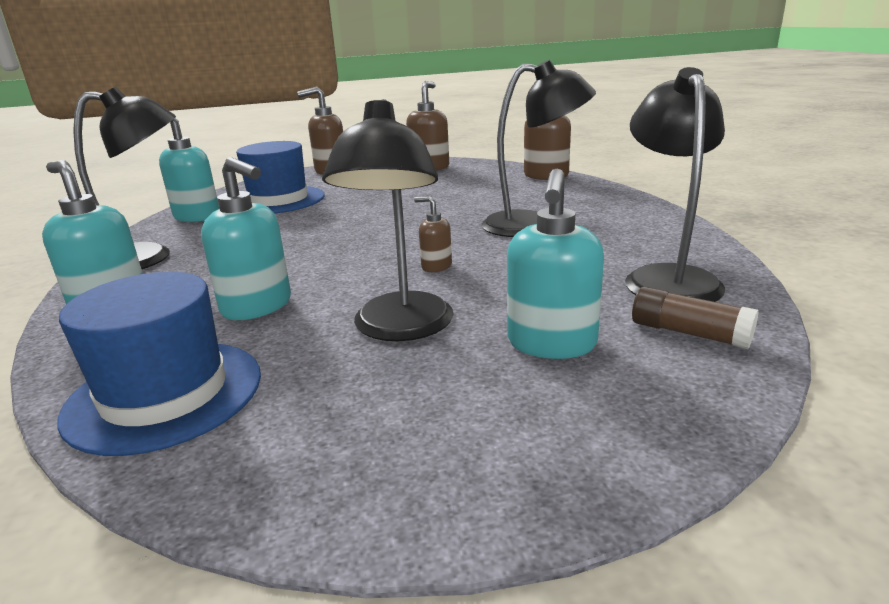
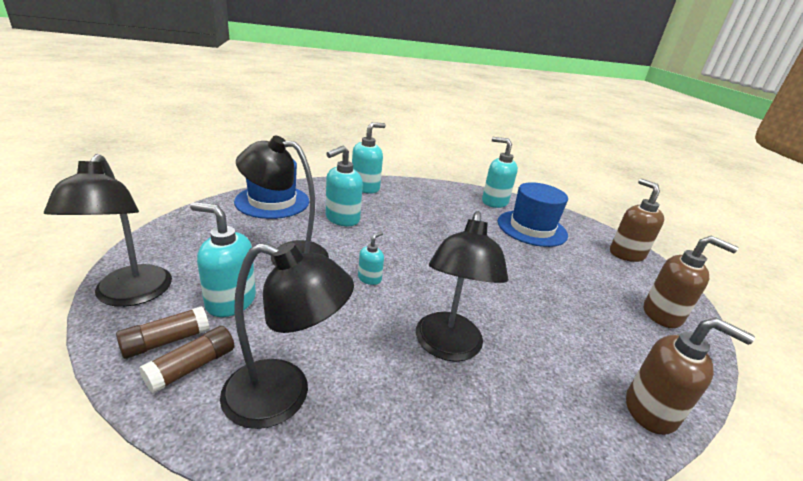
camera: 90 degrees right, 5 degrees up
black lamp [73,86,176,269] -> black lamp moved to [44,154,172,307]
brown soap dispenser [414,196,452,272] -> turquoise soap dispenser [358,231,384,285]
none -> brown glue stick [116,306,209,359]

